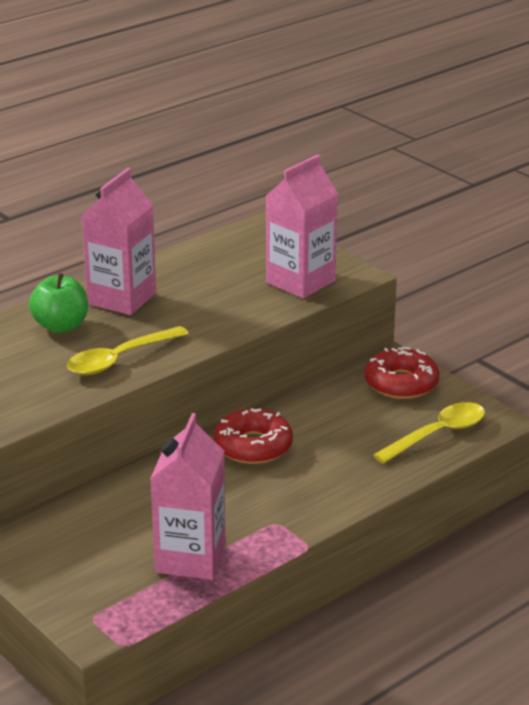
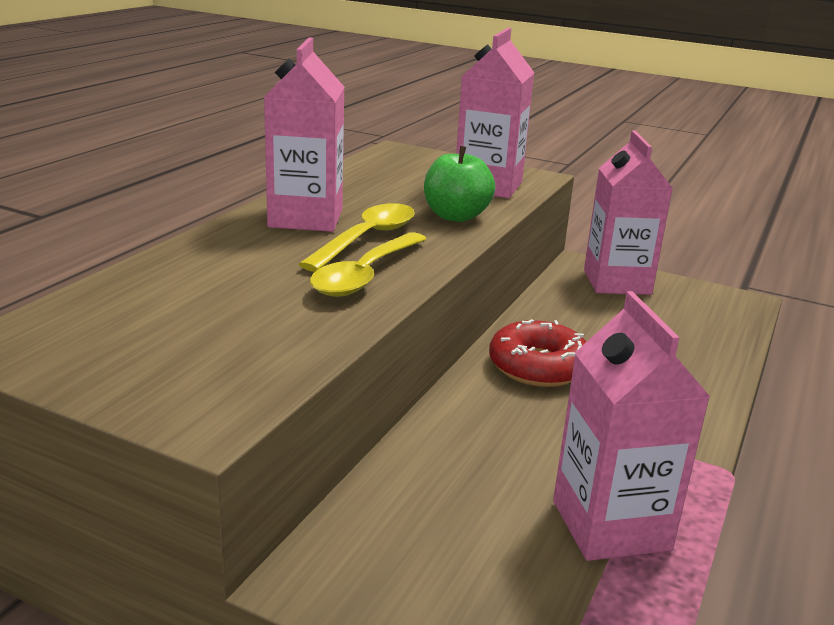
camera: 25 degrees left, 5 degrees down
green apple [29,273,88,333] -> green apple moved to [424,146,495,222]
red donut [365,347,440,399] -> pink carton [584,130,673,295]
yellow spoon [373,402,485,464] -> yellow spoon moved to [299,203,415,272]

